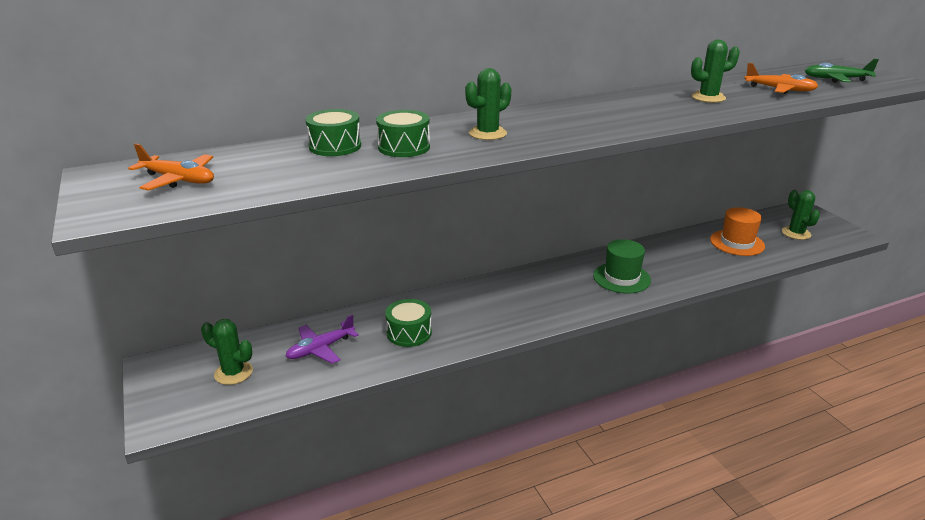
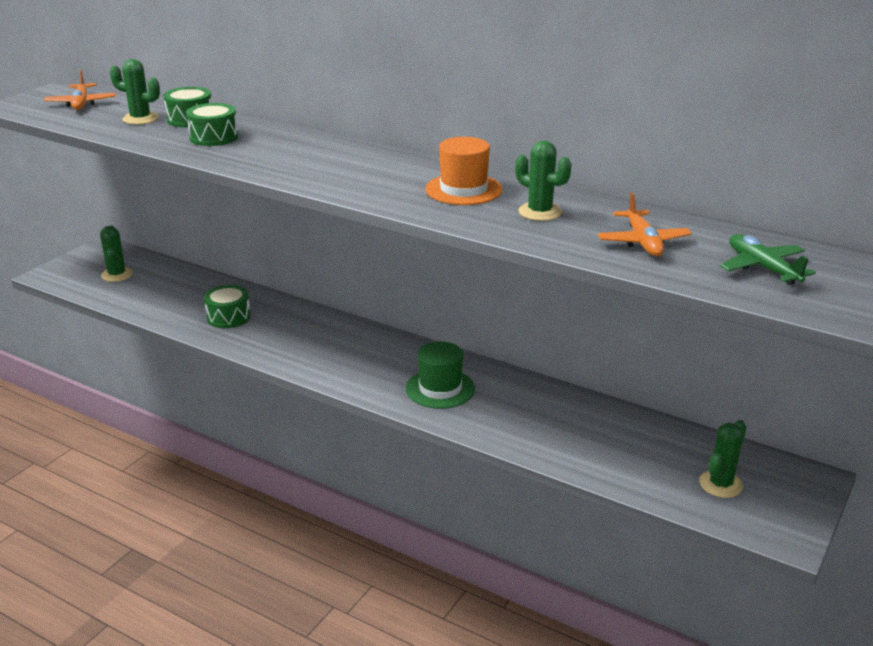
camera: 55 degrees right, 0 degrees up
purple plane [286,314,359,364] -> none
green cactus [465,68,511,140] -> green cactus moved to [110,59,160,125]
orange hat [710,207,765,256] -> orange hat moved to [425,137,503,205]

